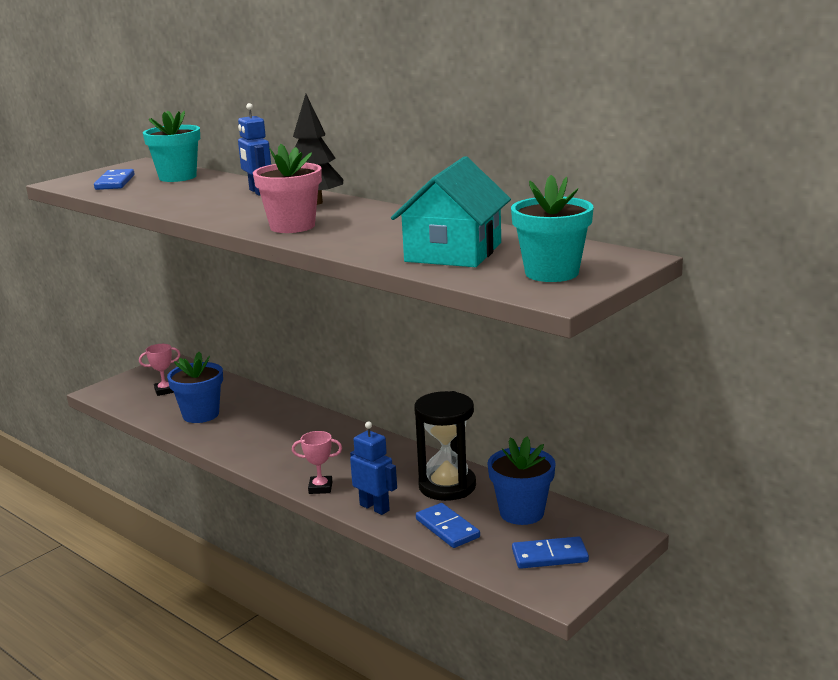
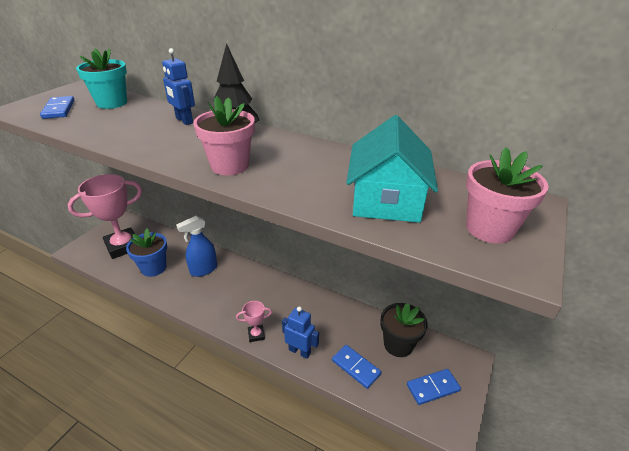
camera: 15 degrees left, 15 degrees up
pink trophy [139,344,181,396] -> pink trophy [68,174,142,259], size x2.32
black hourglass [414,391,476,501] -> none
blue flower pot [487,436,556,525] -> black flower pot [380,303,428,357]
turquoise flower pot [511,175,594,282] -> pink flower pot [466,147,549,244]
none -> blue spray bottle [176,216,217,277]

